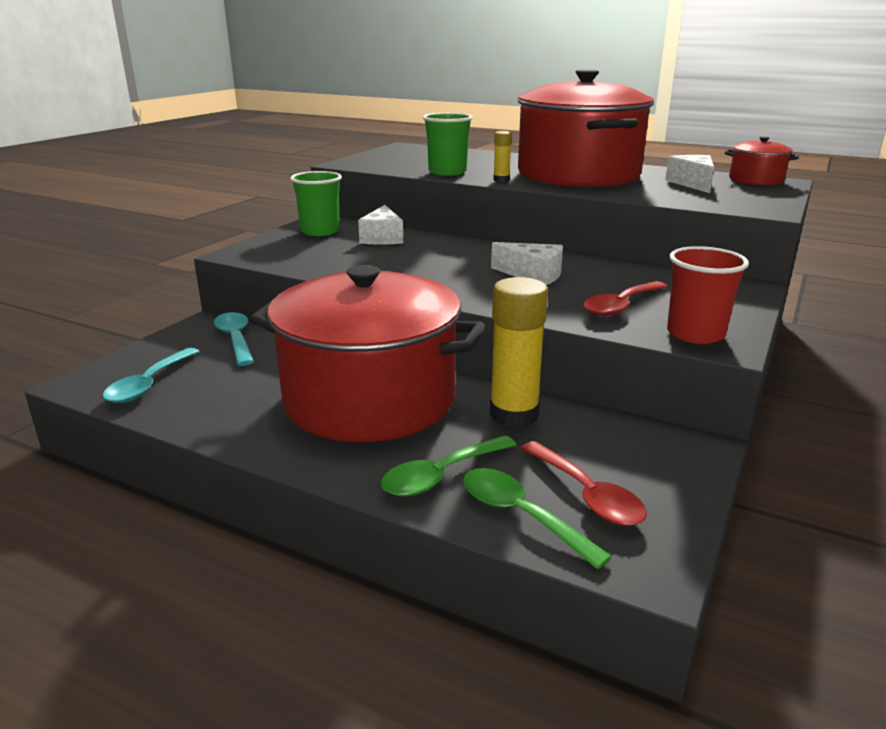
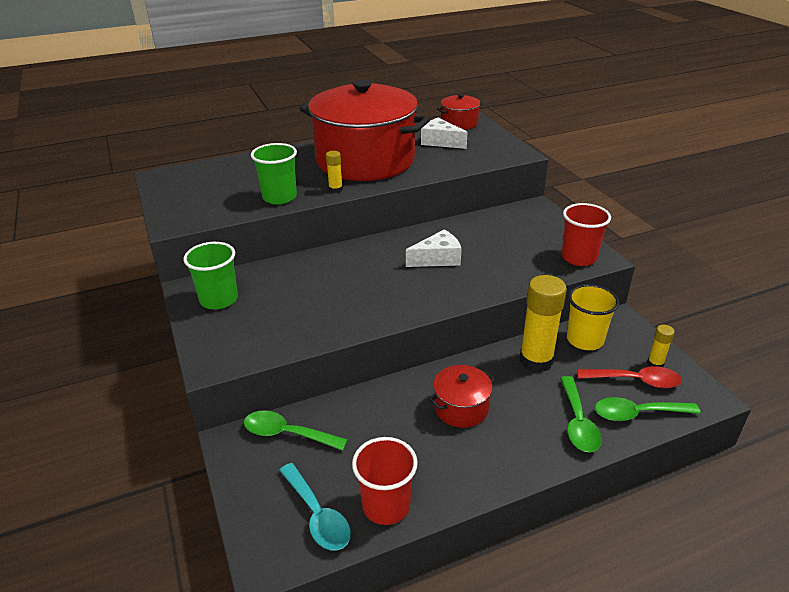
camera: 50 degrees left, 10 degrees up
turquoise spoon [214,312,254,366] -> green spoon [244,410,348,451]
red pot [250,265,485,442] -> red pot [429,365,495,428], size x0.41
white cheese [358,205,403,245] -> none
red spoon [584,281,667,316] -> none
none -> red cup [352,437,418,525]
none -> yellow cup [567,284,619,350]
none -> yellow glue stick [647,325,675,367]

